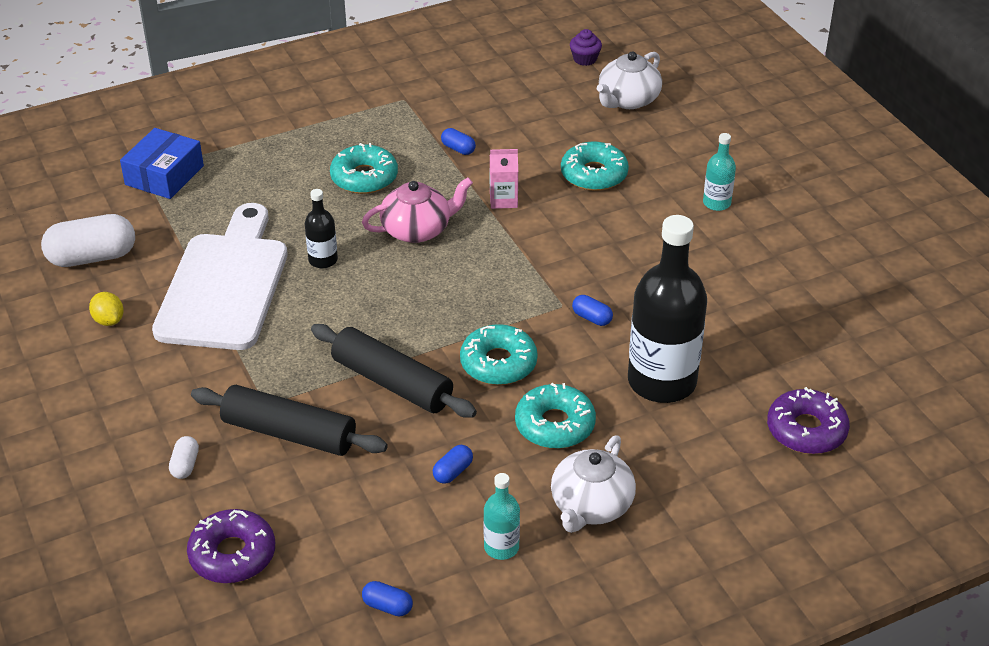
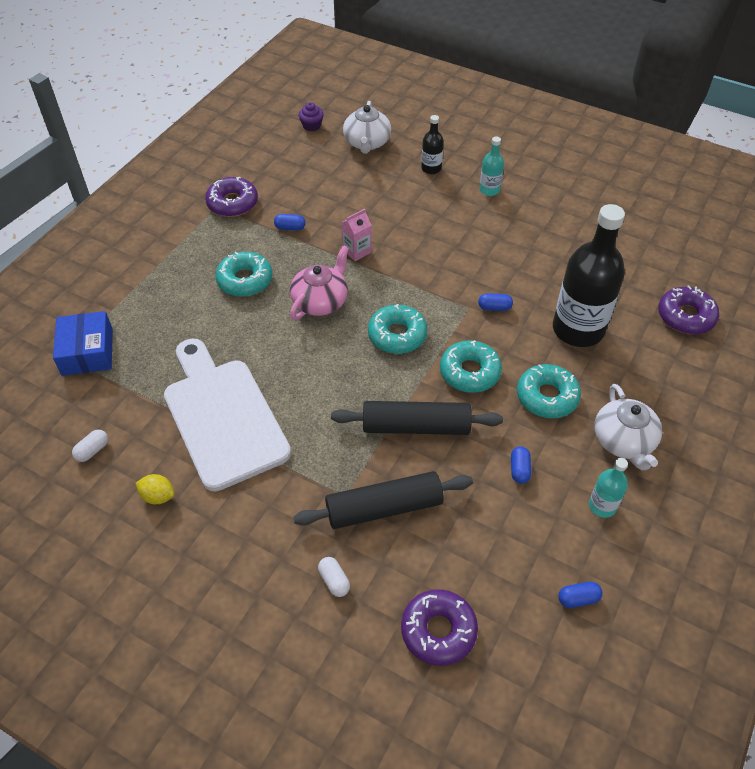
camera: 35 degrees left, 10 degrees up
white capsule [41,214,135,267] -> white capsule [72,430,108,462], size x0.47
black bottle [305,189,338,268] -> black bottle moved to [421,115,444,174]
turquoise donut [561,142,629,191] -> turquoise donut moved to [368,304,427,354]
none -> purple donut [205,177,258,217]

